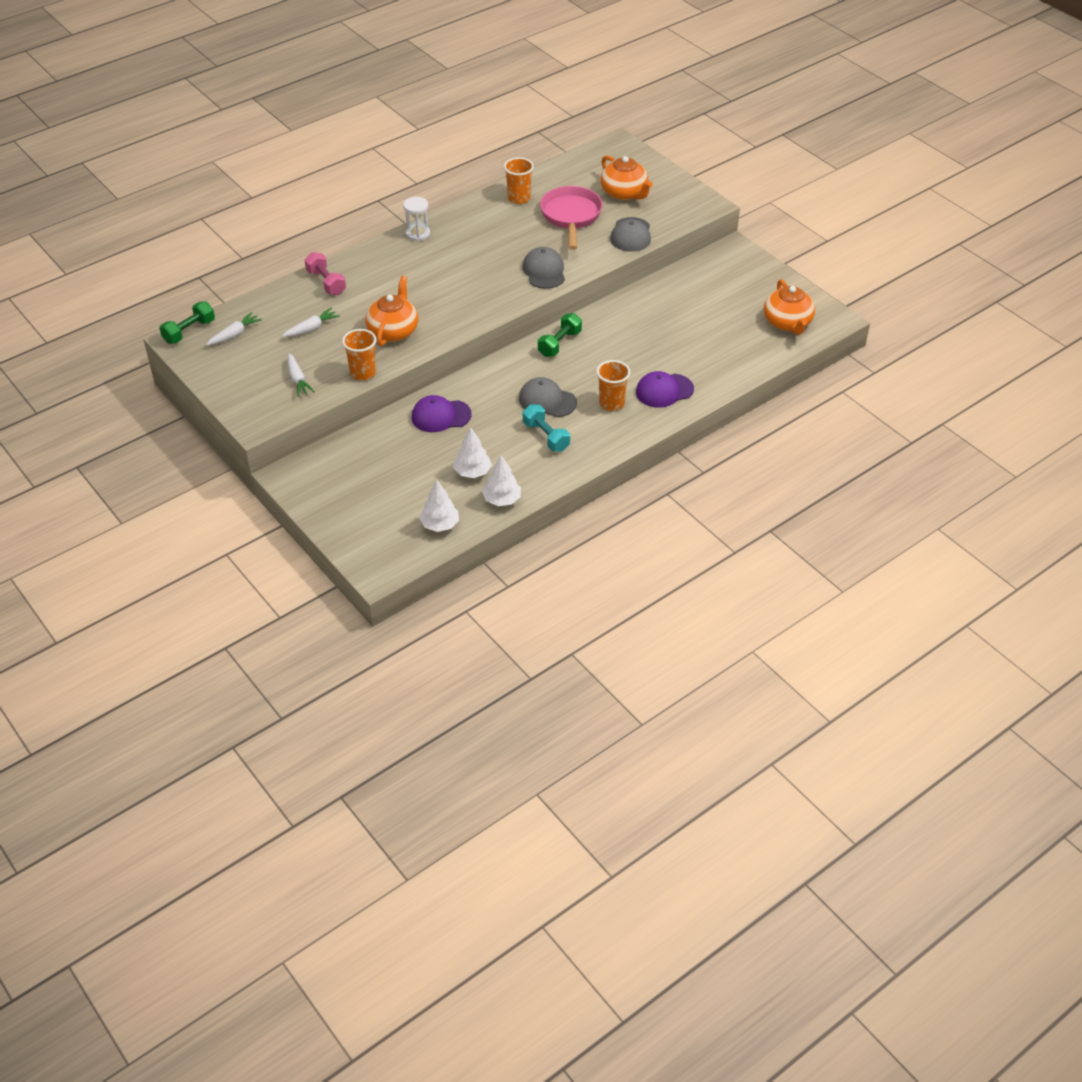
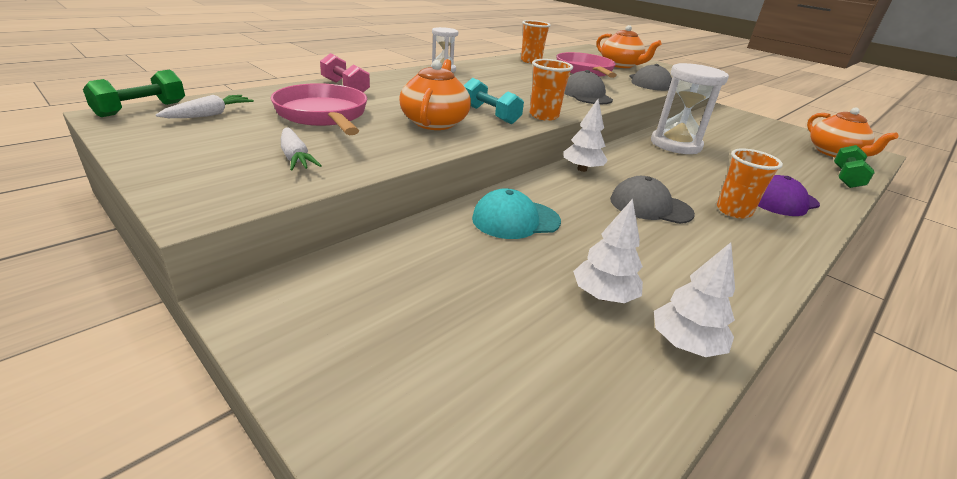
camera: 10 degrees left, 15 degrees down
white carrot [282,308,340,337] -> pink pan [271,83,367,135]
orange cup [342,329,376,381] -> orange cup moved to [530,59,573,121]
purple cap [411,395,472,432] -> turquoise cap [472,188,561,239]
white tree [419,480,459,532] -> white tree moved to [563,99,608,172]
turquoise dumbbell [523,404,570,452] -> turquoise dumbbell moved to [463,78,524,124]
green dumbbell [538,313,582,357] -> green dumbbell moved to [834,145,875,188]
none -> white hourglass [651,63,729,154]

